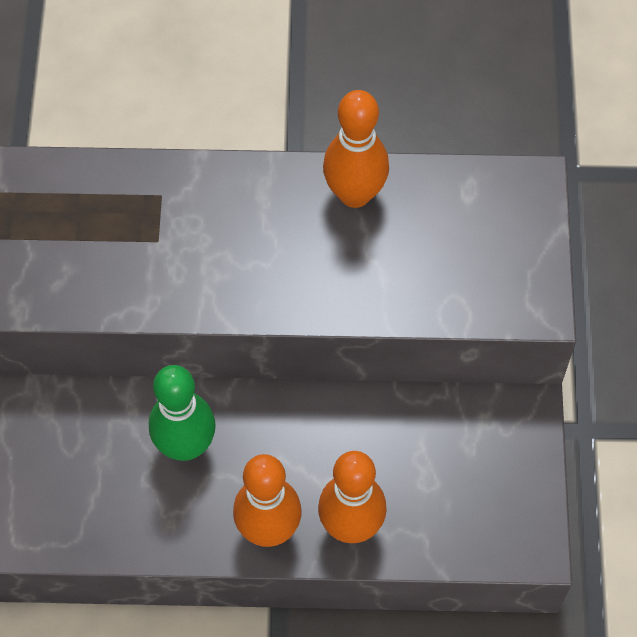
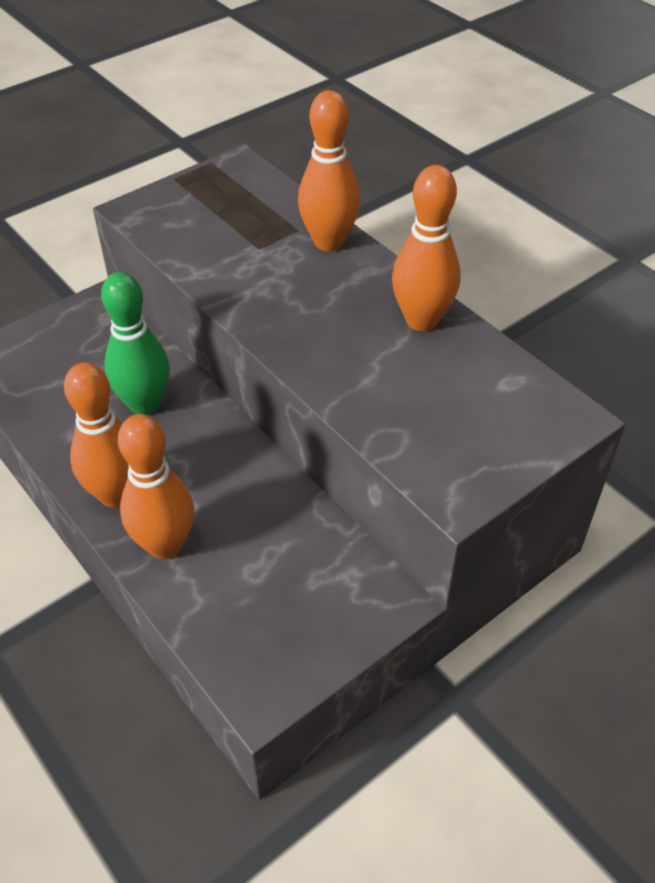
camera: 50 degrees right, 15 degrees down
none -> orange bowling pin [298,90,360,251]

